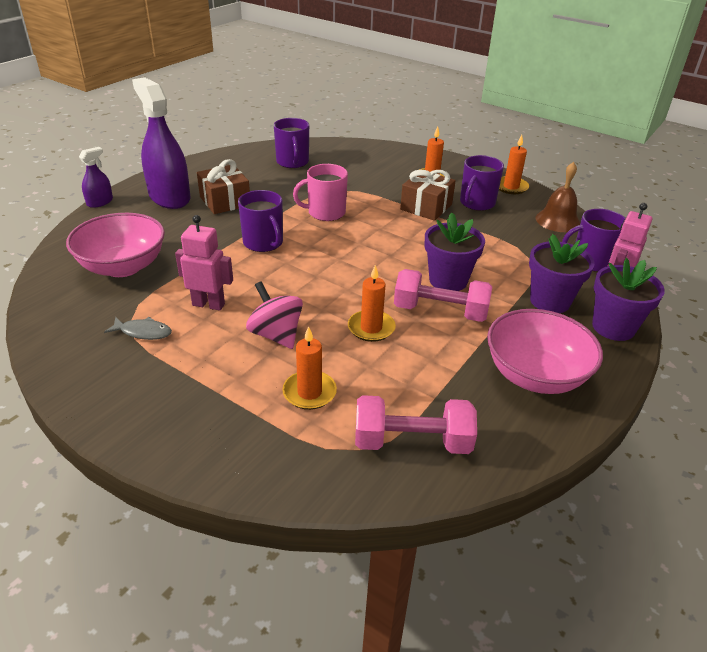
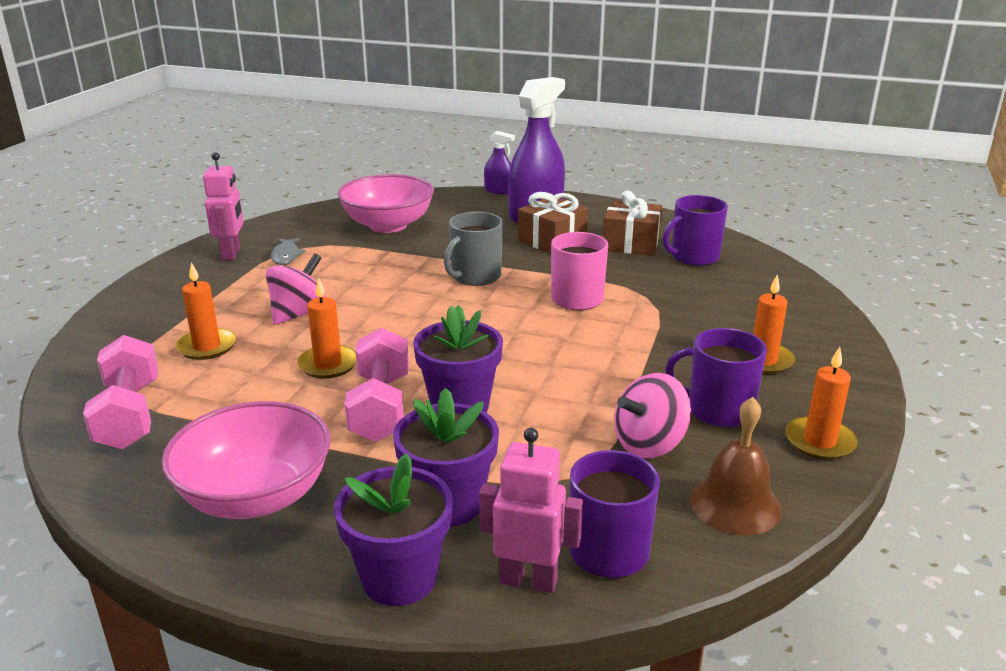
camera: 75 degrees right, 10 degrees down
pink robot [175,215,233,310] -> pink robot moved to [203,152,244,260]
purple mug [238,190,283,252] -> grey mug [444,212,503,286]
brown gift [400,170,456,221] -> brown gift moved to [603,191,662,256]
none -> pink spinning top [614,373,691,458]

